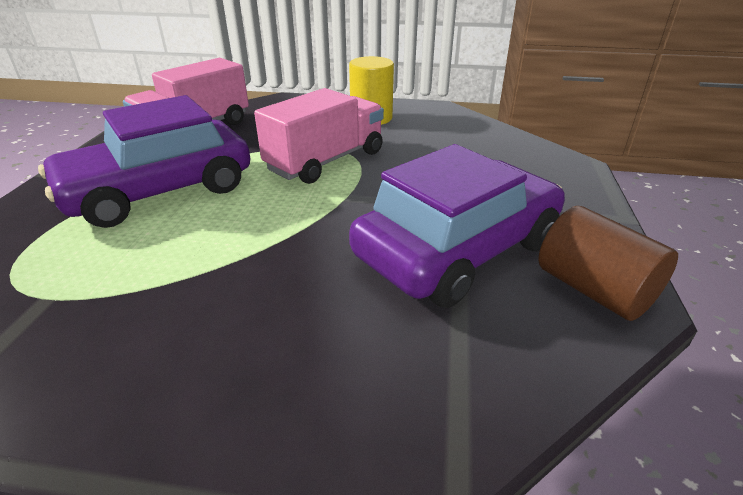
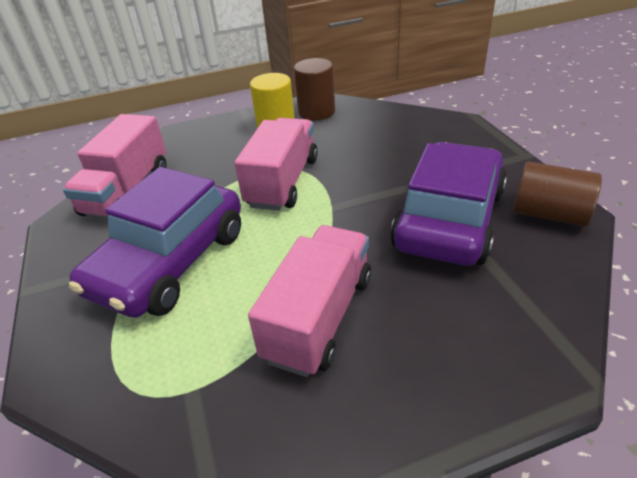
camera: 25 degrees left, 5 degrees up
none -> pink truck [248,225,371,377]
none -> brown cylinder [294,58,335,120]

